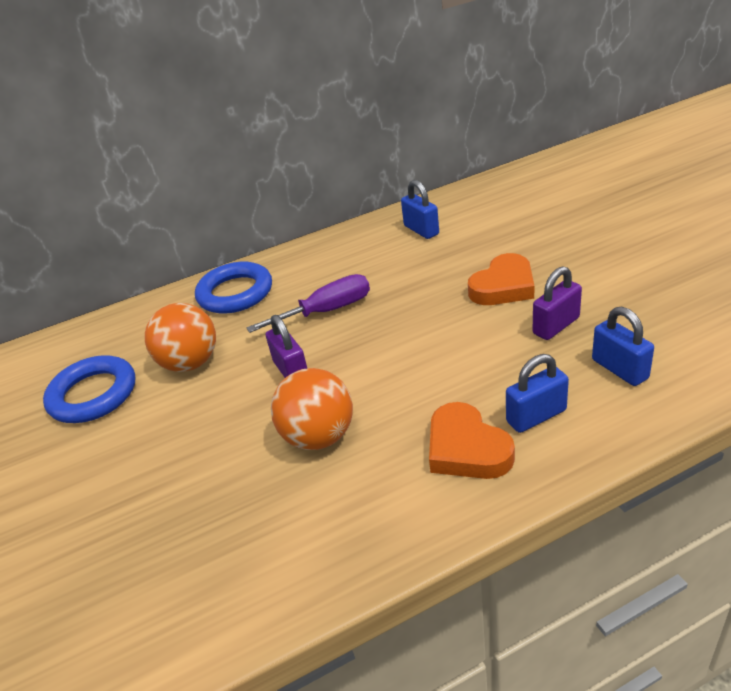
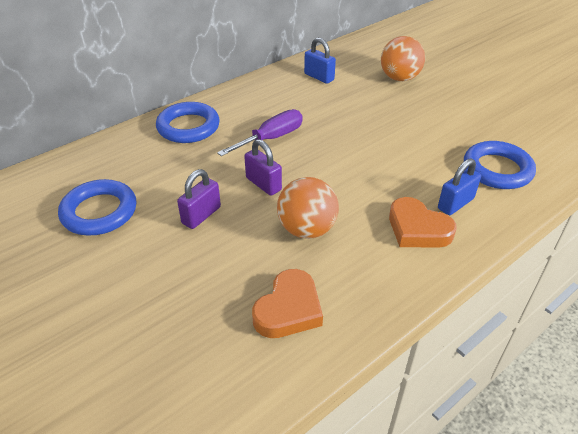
camera: 20 degrees left, 5 degrees up
orange ball [145,303,216,372] -> orange ball moved to [381,36,425,81]
orange heart [468,253,534,305] -> orange heart moved to [252,269,323,338]
purple padlock [533,266,582,340] -> purple padlock moved to [177,169,221,229]
blue padlock [592,307,654,386] -> blue ring [464,141,536,189]

